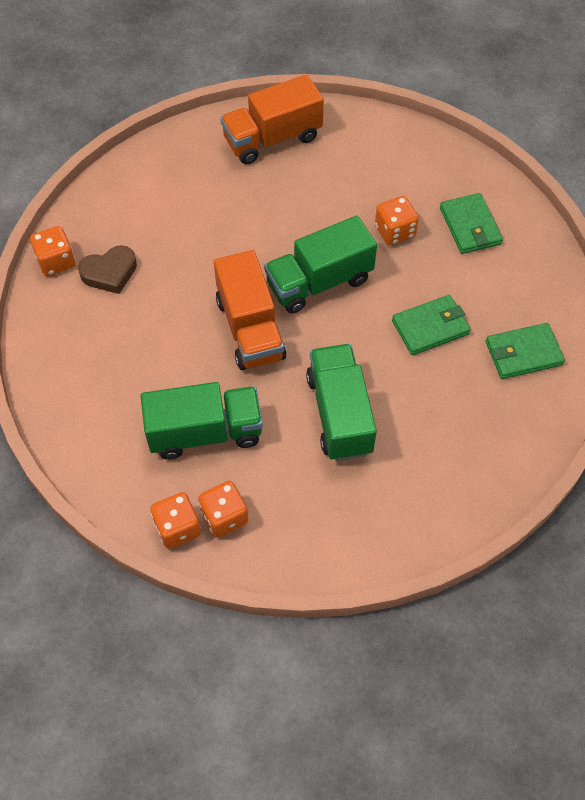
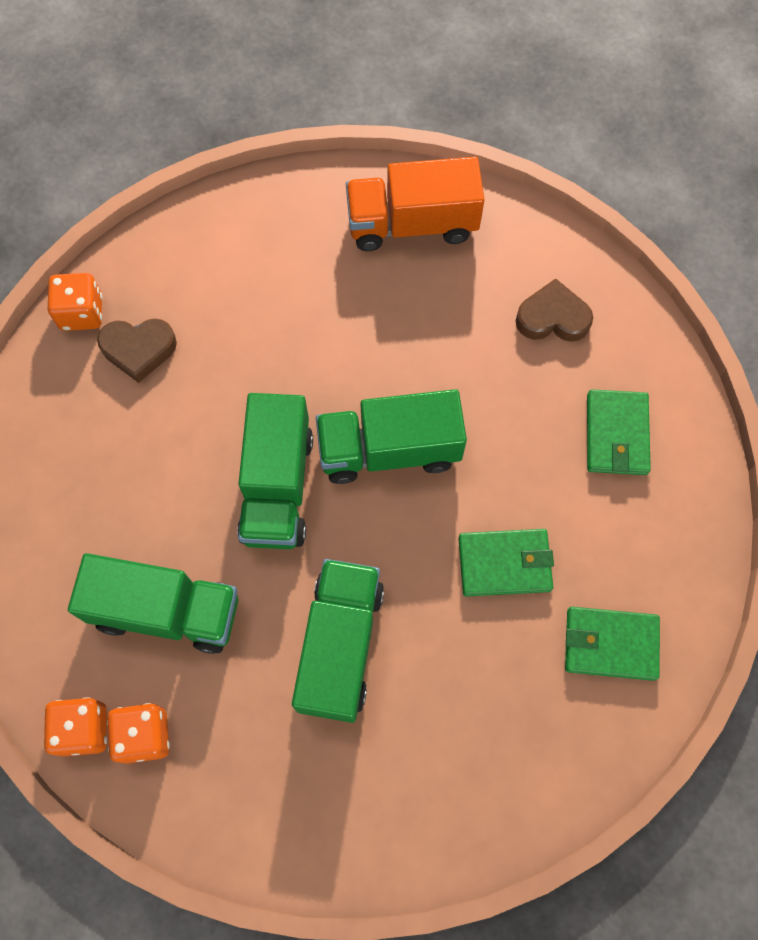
camera: 20 degrees right, 10 degrees up
orange truck [214,250,287,370] -> green truck [237,393,313,549]
orange dice [375,196,419,245] -> none
none -> brown heart [516,278,593,342]

